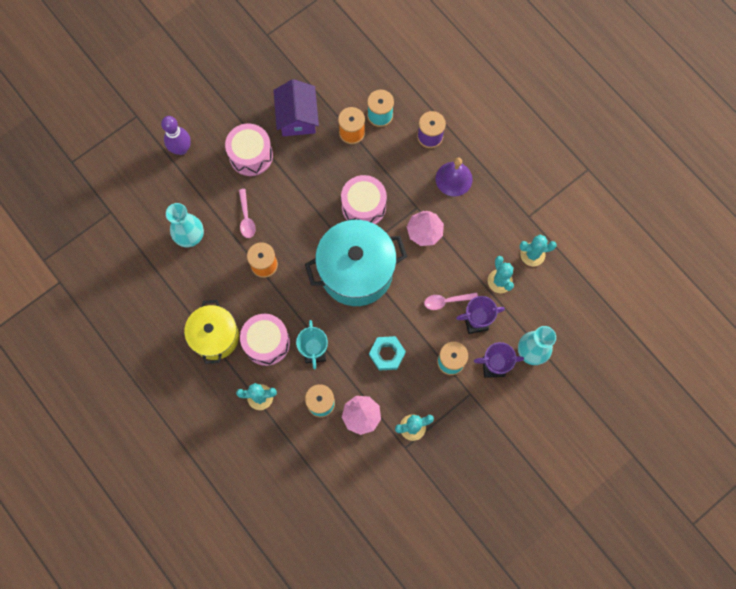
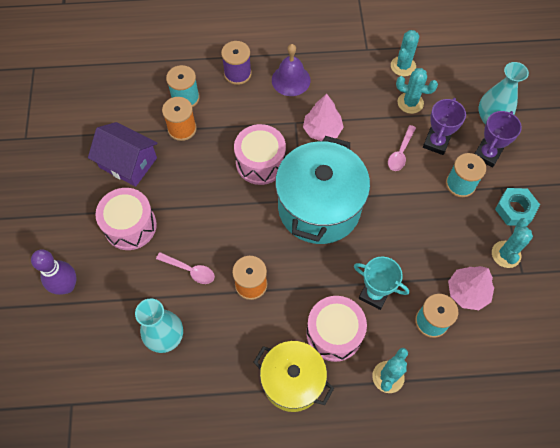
camera: 55 degrees left, 10 degrees down
turquoise nut [369,336,406,371] -> turquoise nut moved to [495,188,540,226]

